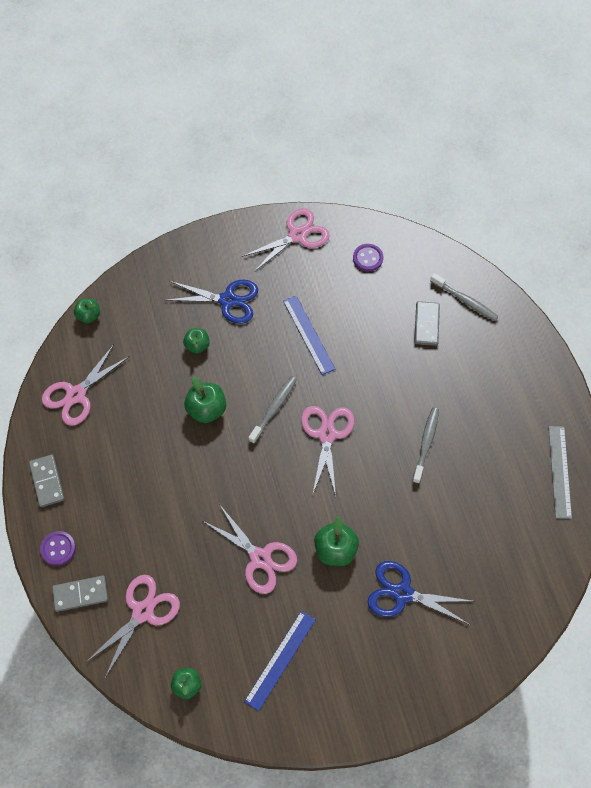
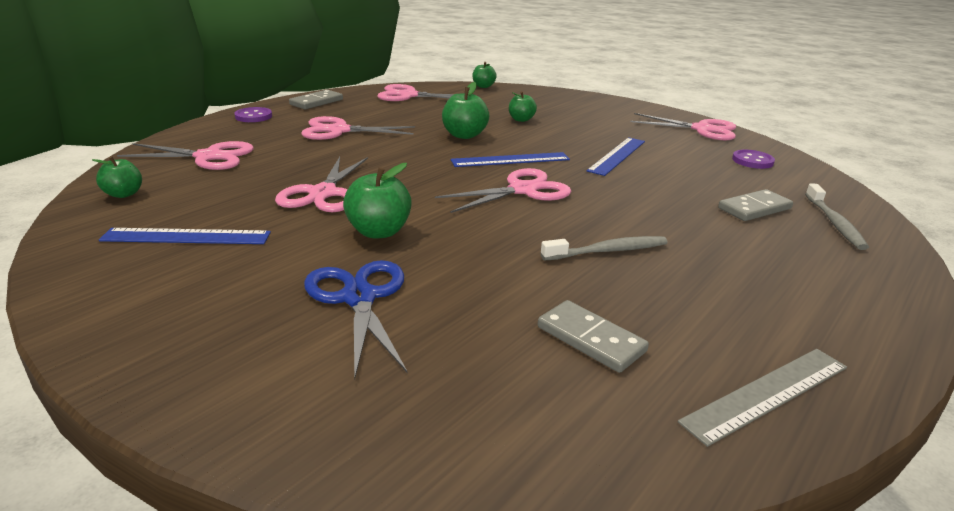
camera: 55 degrees right, 35 degrees down
grey domino [52,575,108,612] -> grey domino moved to [538,300,649,373]
blue scissors [166,280,258,324] -> none
grey toothbrush [248,376,297,444] -> blue ruler [451,152,570,167]
none -> pink scissors [301,116,415,140]

